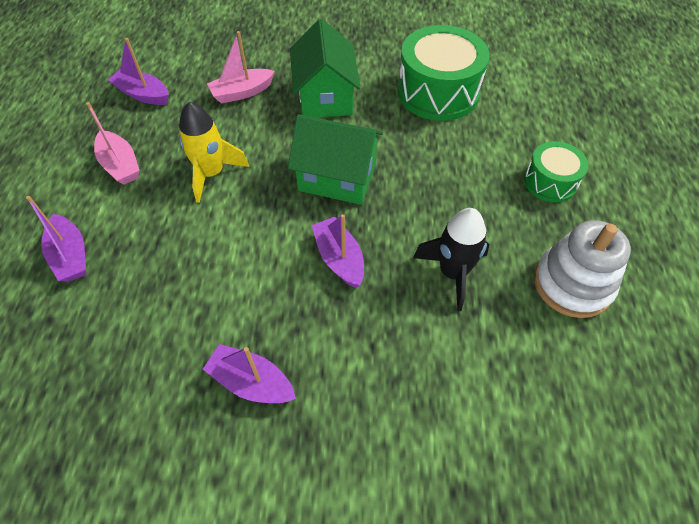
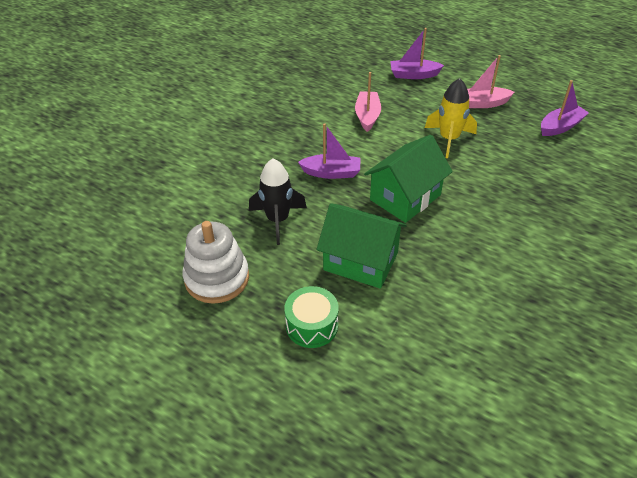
camera: 120 degrees right, 10 degrees down
purple boat [203,344,296,403] -> none
pink boat [207,31,275,104] -> pink boat moved to [355,72,381,132]
green house [290,19,361,118] -> green house moved to [317,203,407,289]
green drum [398,25,490,121] -> none

